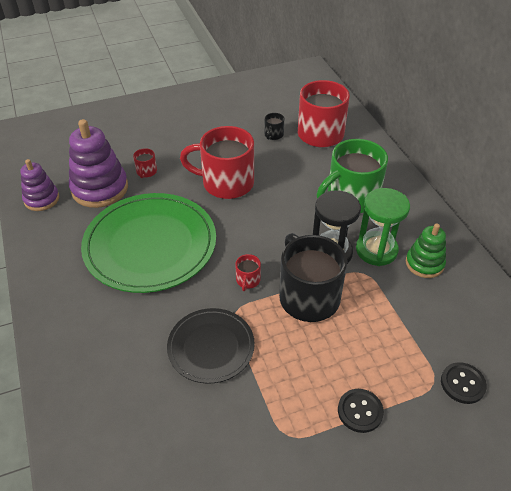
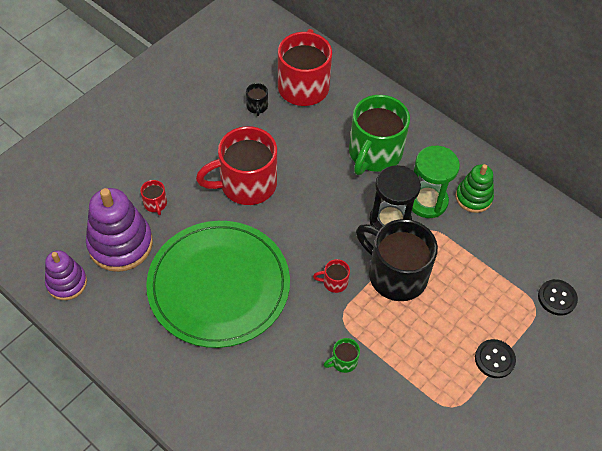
camera: 30 degrees left, 10 degrees up
black plate [167,308,255,384] -> green mug [323,338,360,373]
red mug [235,254,261,291] -> red mug turned 105 degrees clockwise [313,259,350,293]

